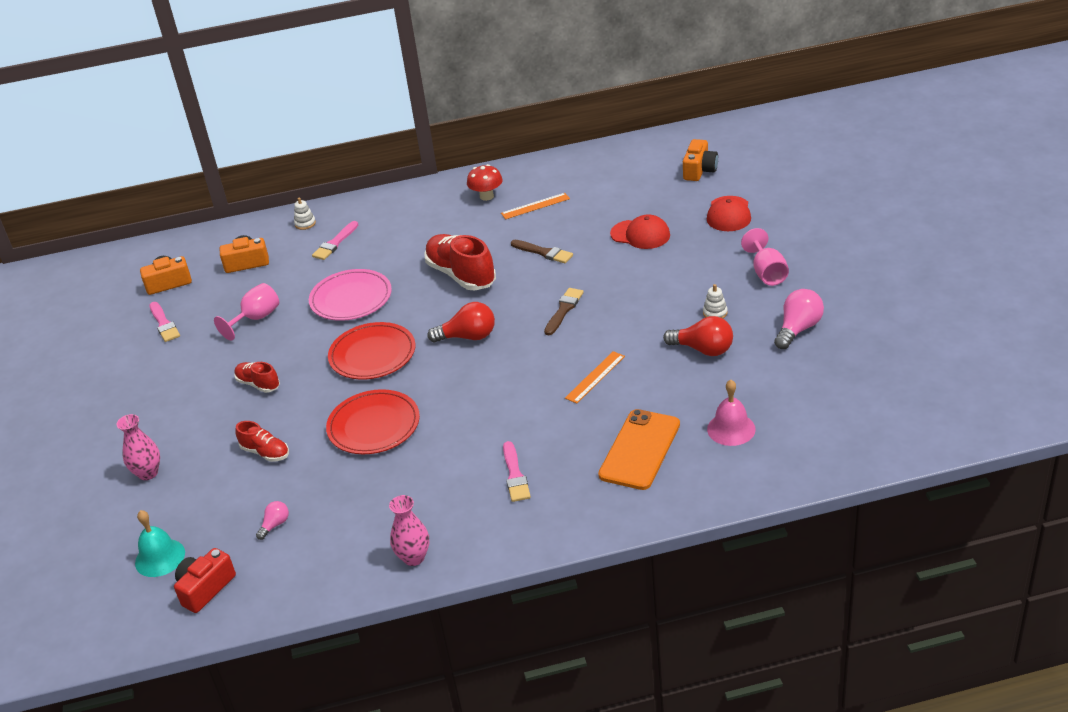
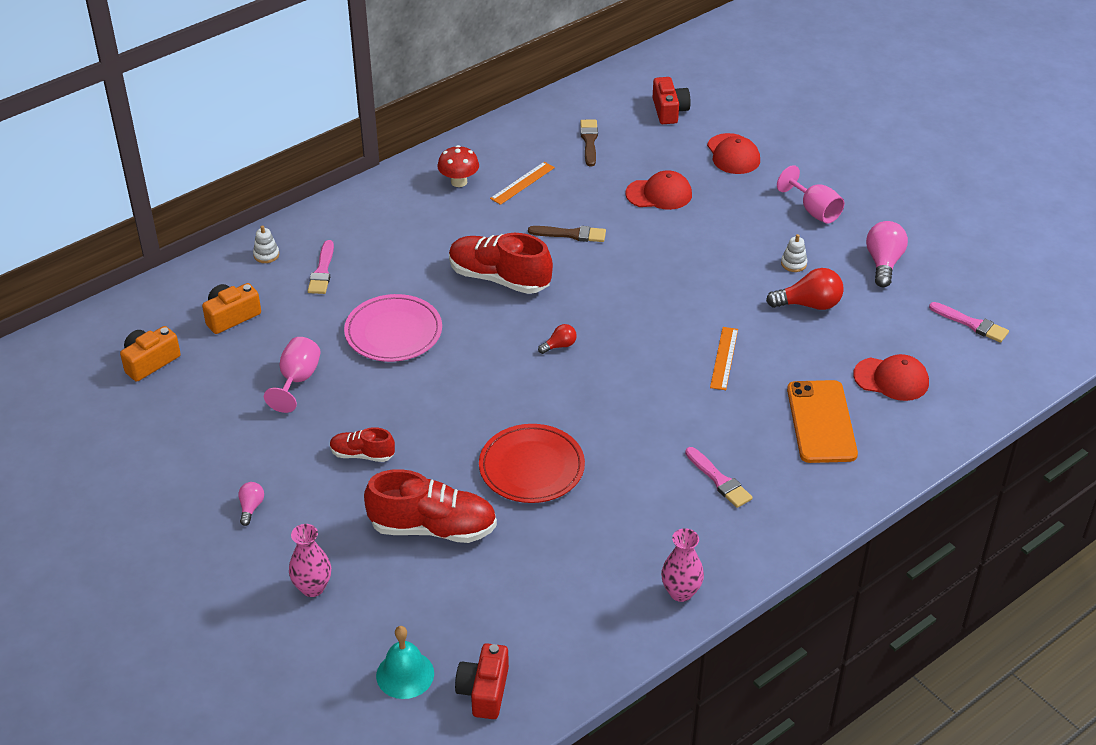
camera: 30 degrees left, 5 degrees up
pink brush [149,302,180,342] -> pink brush moved to [929,302,1009,343]
red shoe [235,421,289,462] -> red shoe [364,469,497,543], size x1.86
pink light bulb [256,501,289,540] -> pink light bulb moved to [238,482,264,526]
red plate [328,322,415,379] -> none
red light bulb [428,302,495,343] -> red light bulb [538,324,577,354], size x0.54
brown brush [544,288,584,335] -> brown brush moved to [580,120,598,167]
orange camera [683,139,718,181] -> red camera [652,77,691,124]
pink bell [707,380,756,446] -> red cap [853,354,929,401]

